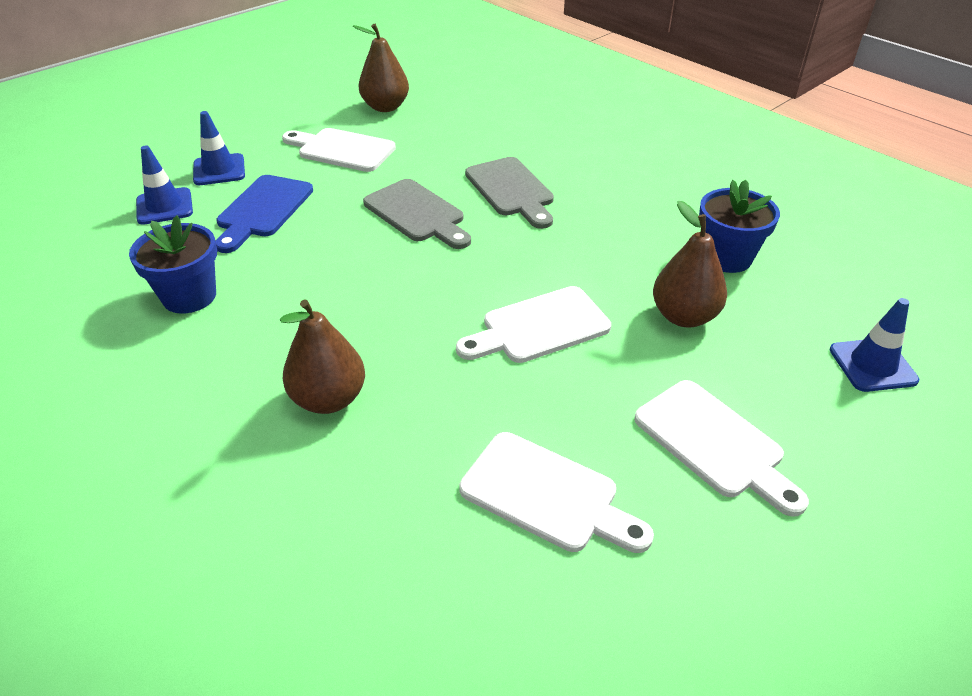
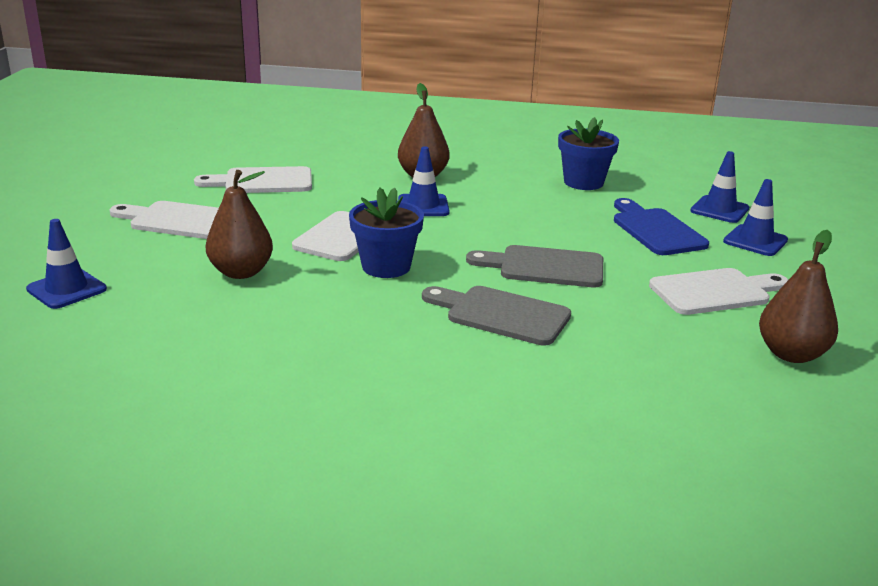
camera: 140 degrees right, 15 degrees down
blue flower pot [699,179,780,273] -> blue flower pot moved to [349,188,424,278]
none -> blue traffic cone [398,146,450,216]

